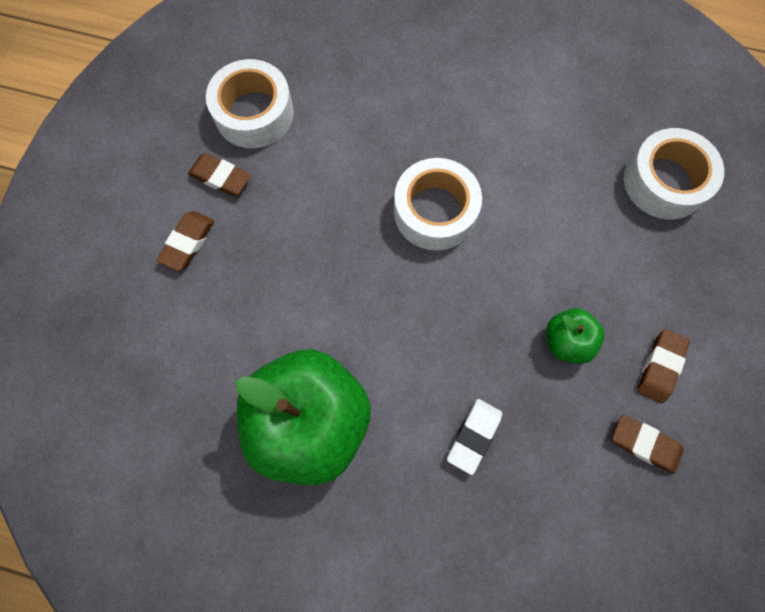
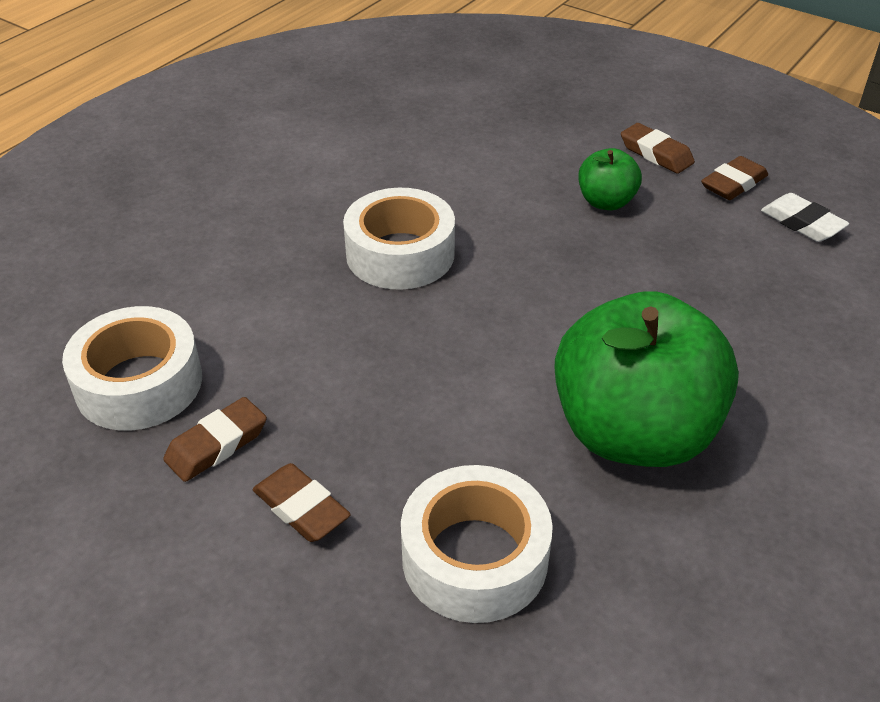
camera: 70 degrees left, 30 degrees down
white eraser [447,399,502,475] -> white eraser moved to [761,193,849,242]
white tape [624,128,724,220] -> white tape moved to [401,465,553,623]

